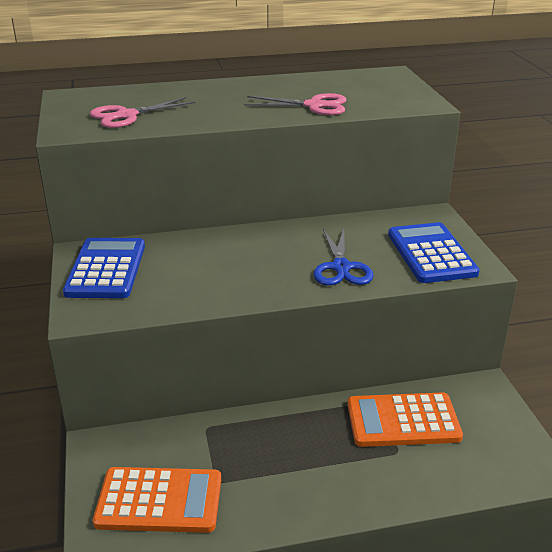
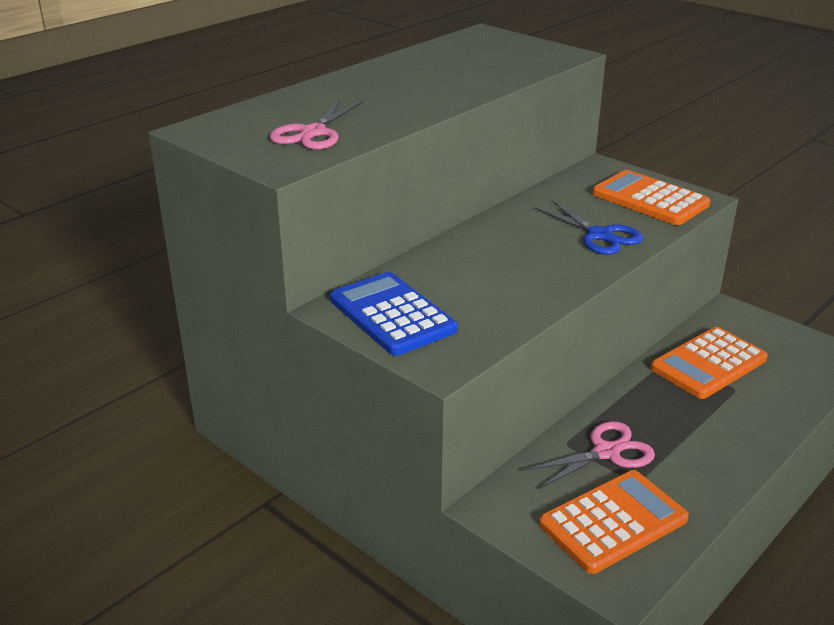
camera: 35 degrees left, 0 degrees up
pink scissors [244,93,346,115] -> pink scissors moved to [522,421,655,489]
blue calculator [388,222,480,283] -> orange calculator [592,170,710,225]

